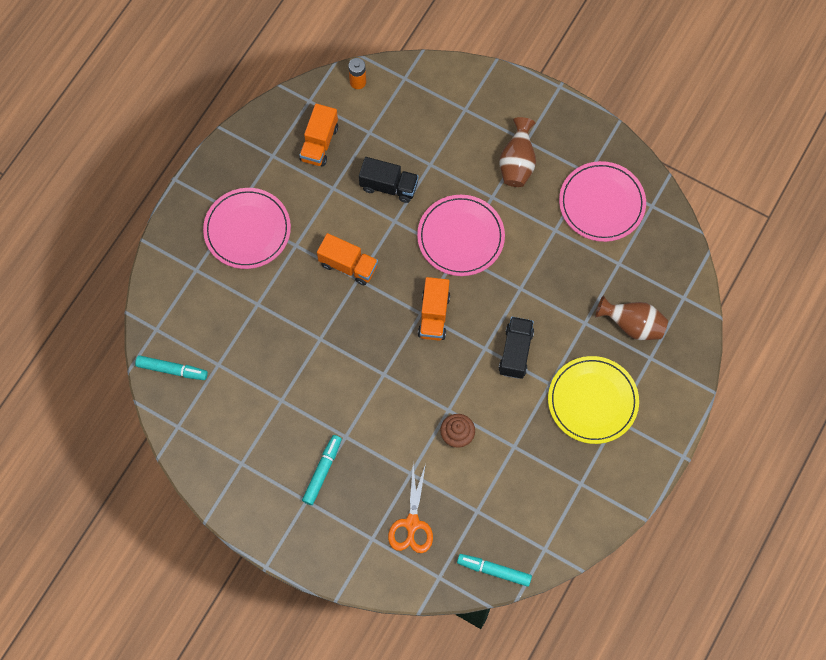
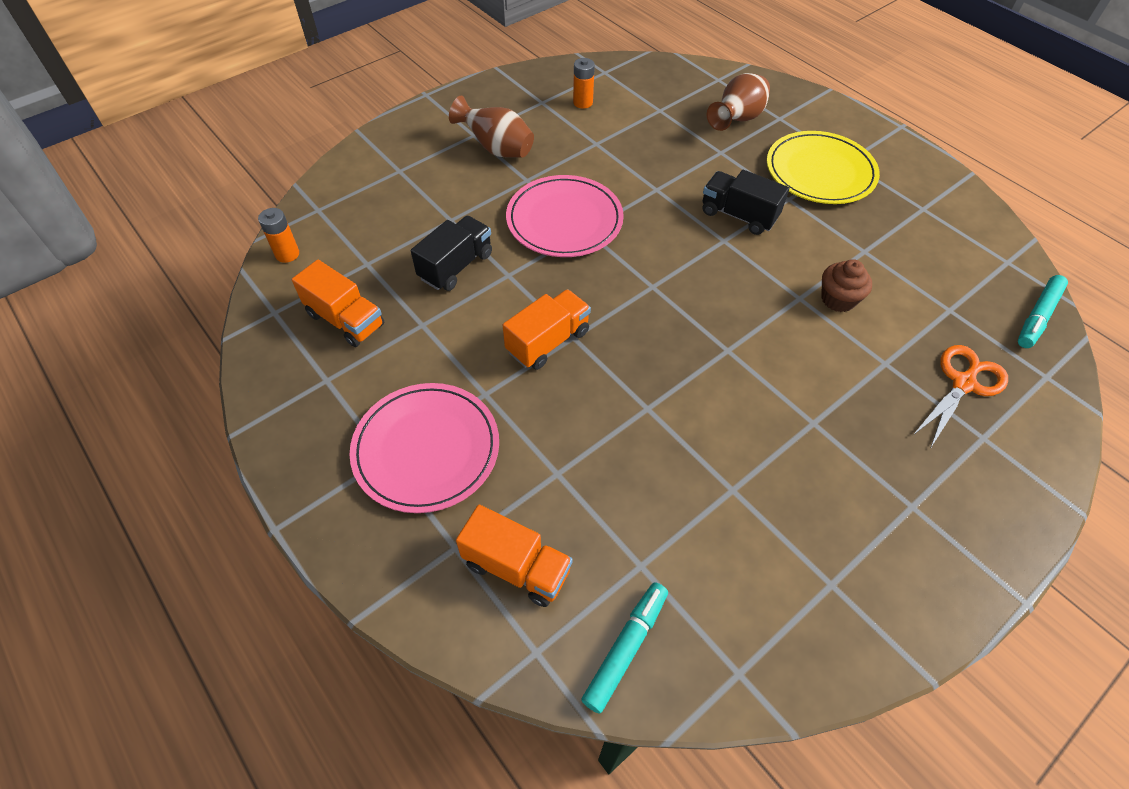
camera: 70 degrees left, 15 degrees down
turquoise marker [302,435,342,505] -> none
orange scissors [388,464,433,553] -> orange scissors turned 75 degrees counterclockwise [913,345,1008,447]
orange truck [418,277,450,341] -> orange truck moved to [456,505,573,607]
pink plate [559,161,646,242] -> orange battery [573,58,595,109]

